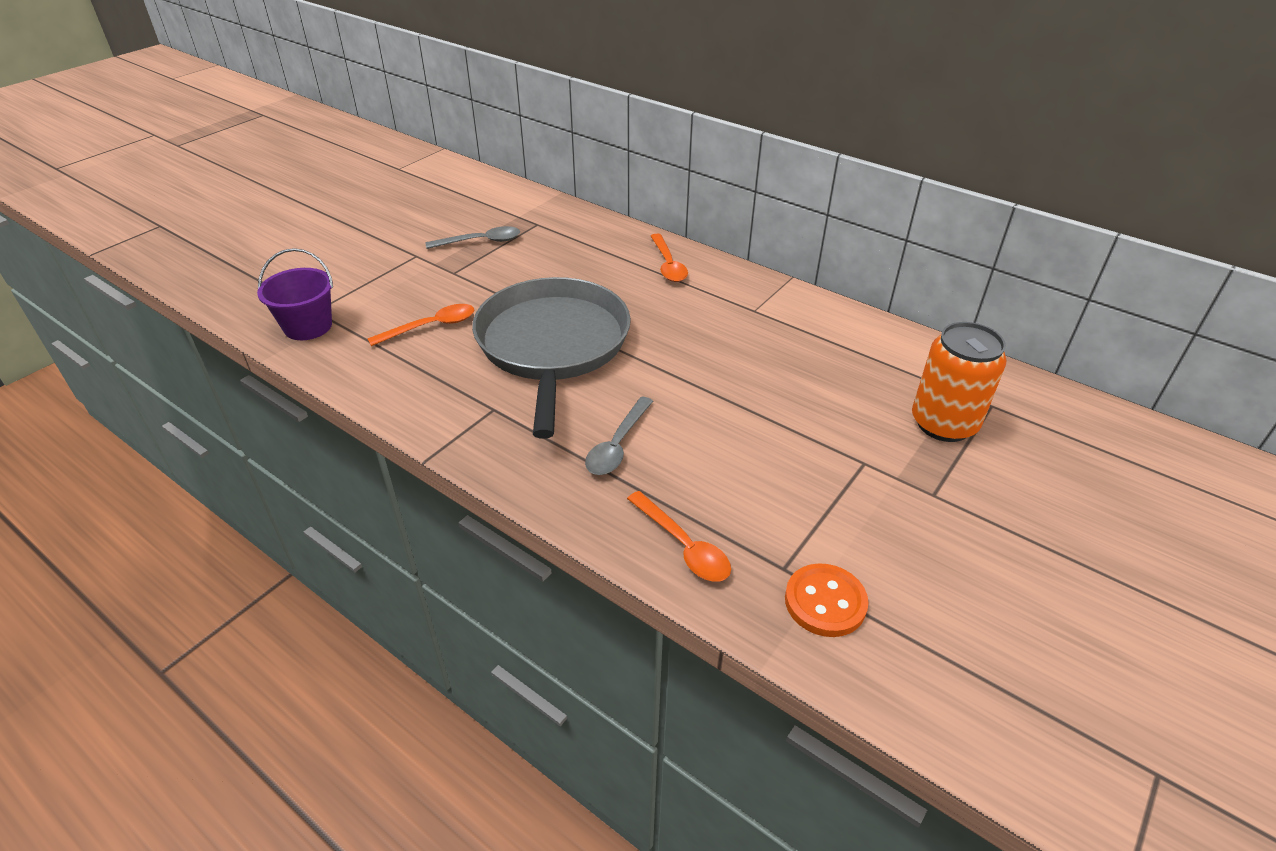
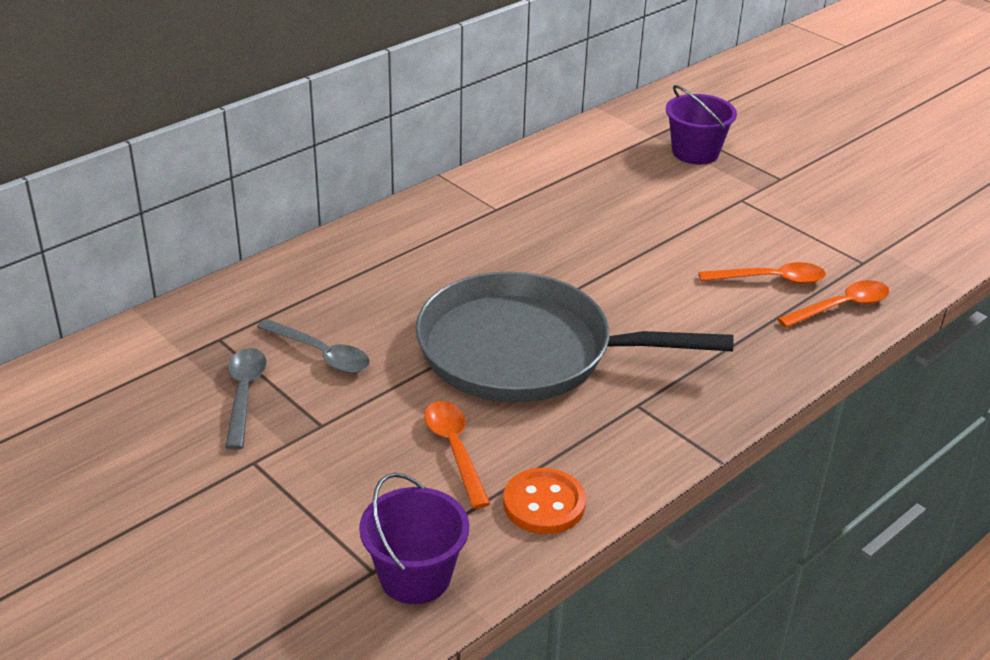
camera: 80 degrees left, 5 degrees down
grey spoon [585,397,653,475] -> grey spoon moved to [257,319,370,373]
orange spoon [651,234,688,282] -> orange spoon moved to [699,262,826,284]
orange button [785,563,868,637] -> orange button moved to [503,468,586,534]
orange can [912,322,1007,442] -> purple bucket [666,85,737,164]

